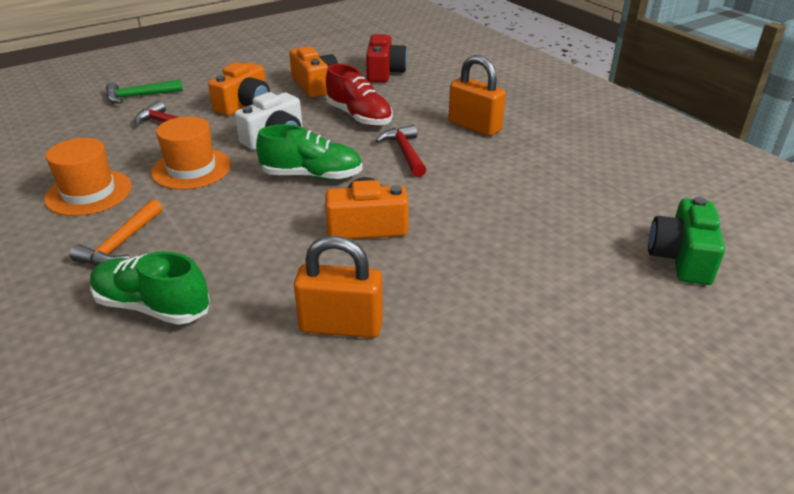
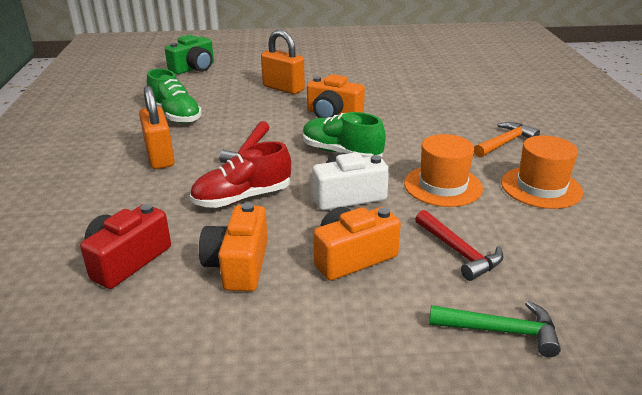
camera: 150 degrees left, 5 degrees down
green shoe [90,252,210,325] -> green shoe moved to [147,69,202,124]
orange padlock [294,236,383,338] -> orange padlock moved to [261,30,305,94]
red shoe [326,64,393,126] -> red shoe turned 105 degrees counterclockwise [190,141,291,208]

